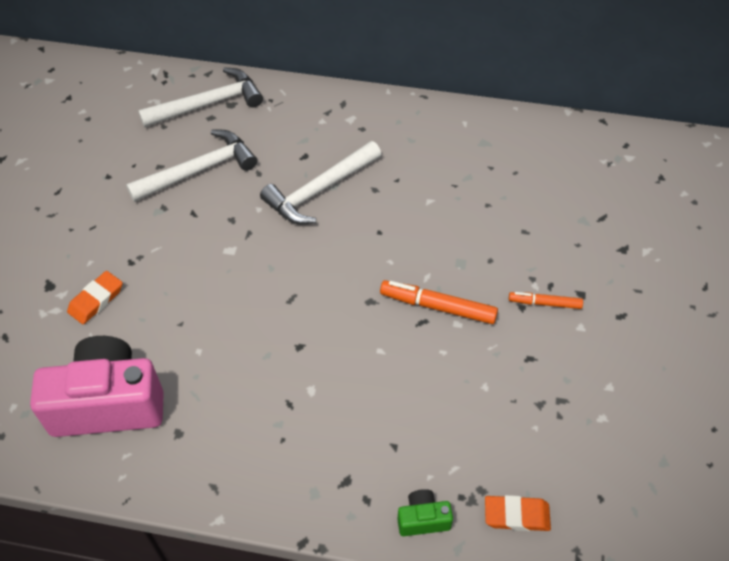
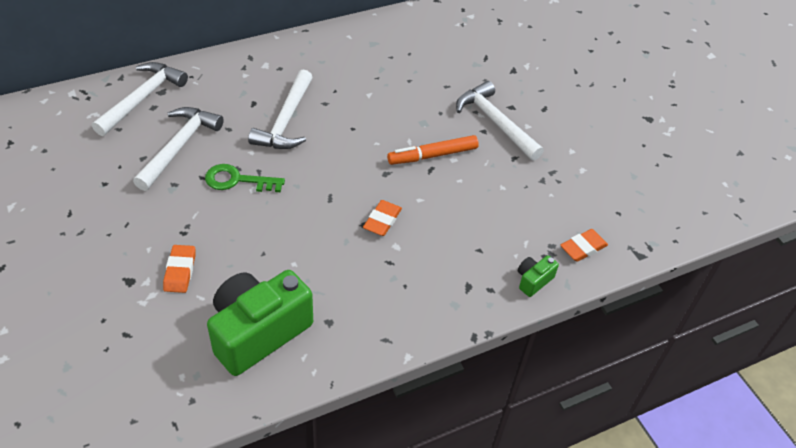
camera: 40 degrees left, 5 degrees down
pink camera [30,336,164,437] -> green camera [207,270,313,376]
orange marker [509,292,583,309] -> white hammer [456,81,544,161]
none -> green key [205,164,285,192]
none -> orange eraser [363,200,402,236]

